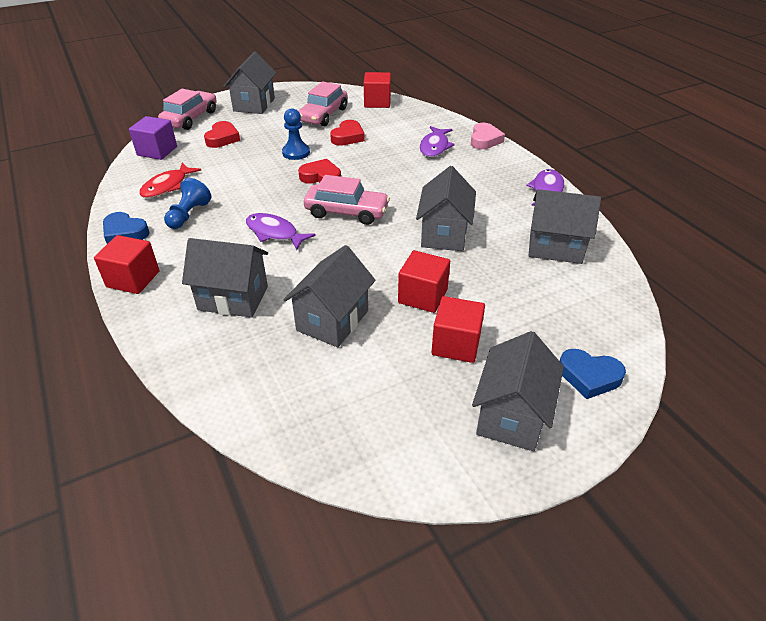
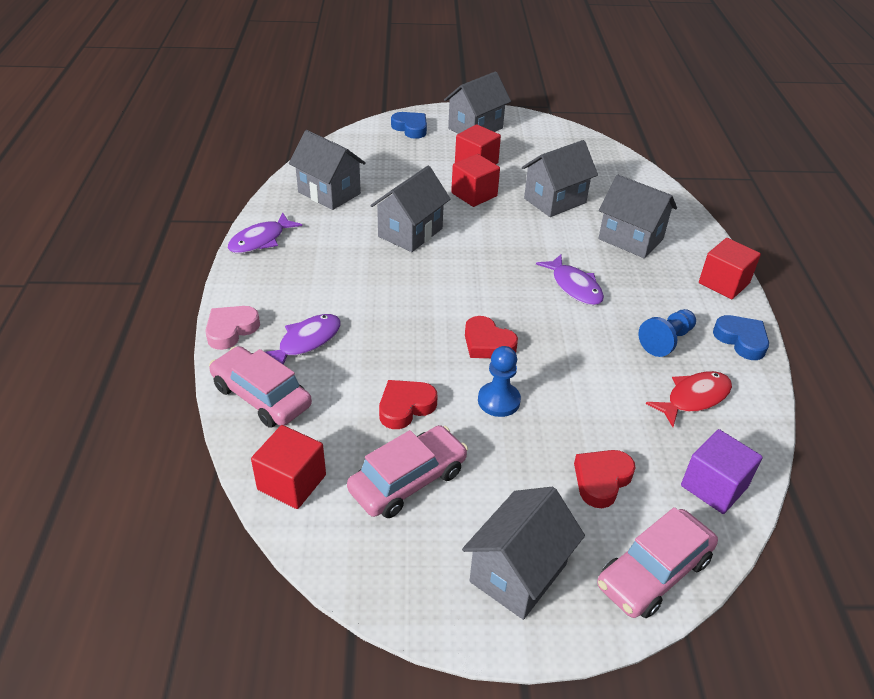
camera: 155 degrees left, 0 degrees up
pink car [304,175,390,225] -> pink car moved to [209,346,312,428]

